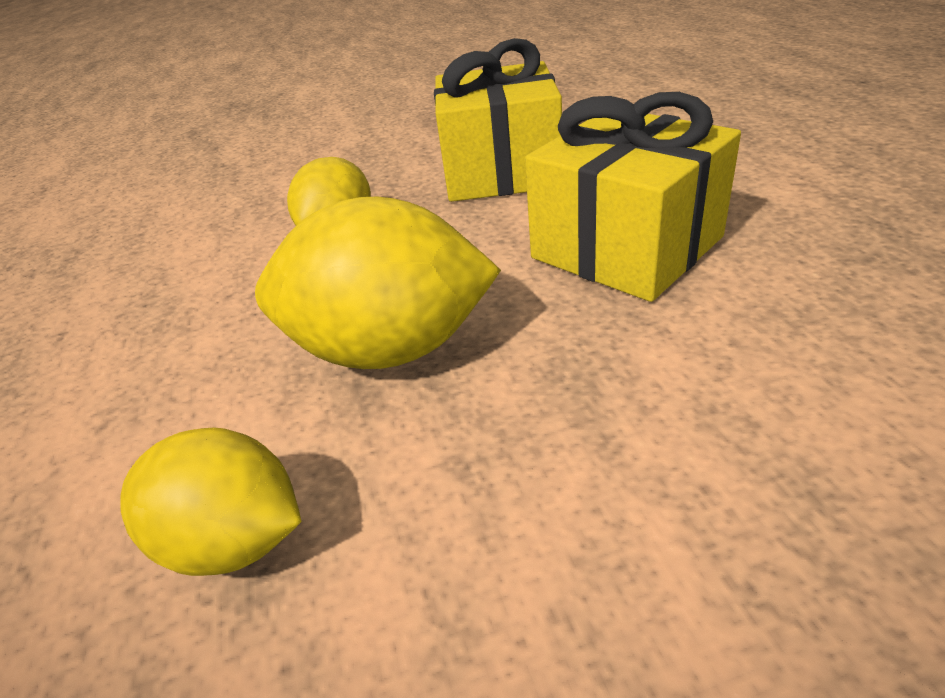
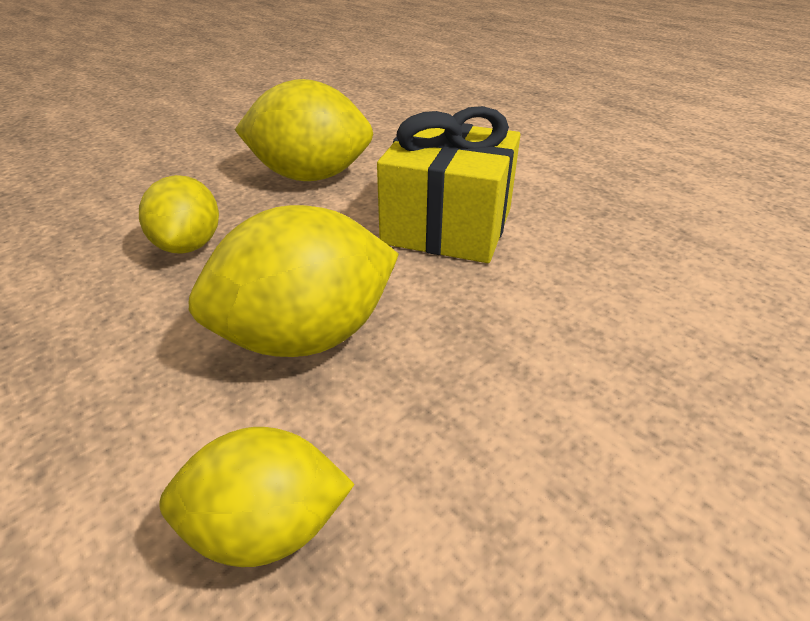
camera: 30 degrees left, 0 degrees up
yellow gift [434,38,562,202] -> yellow lemon [235,79,373,181]

